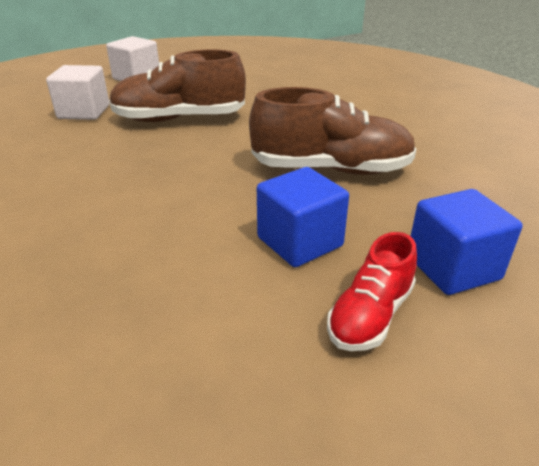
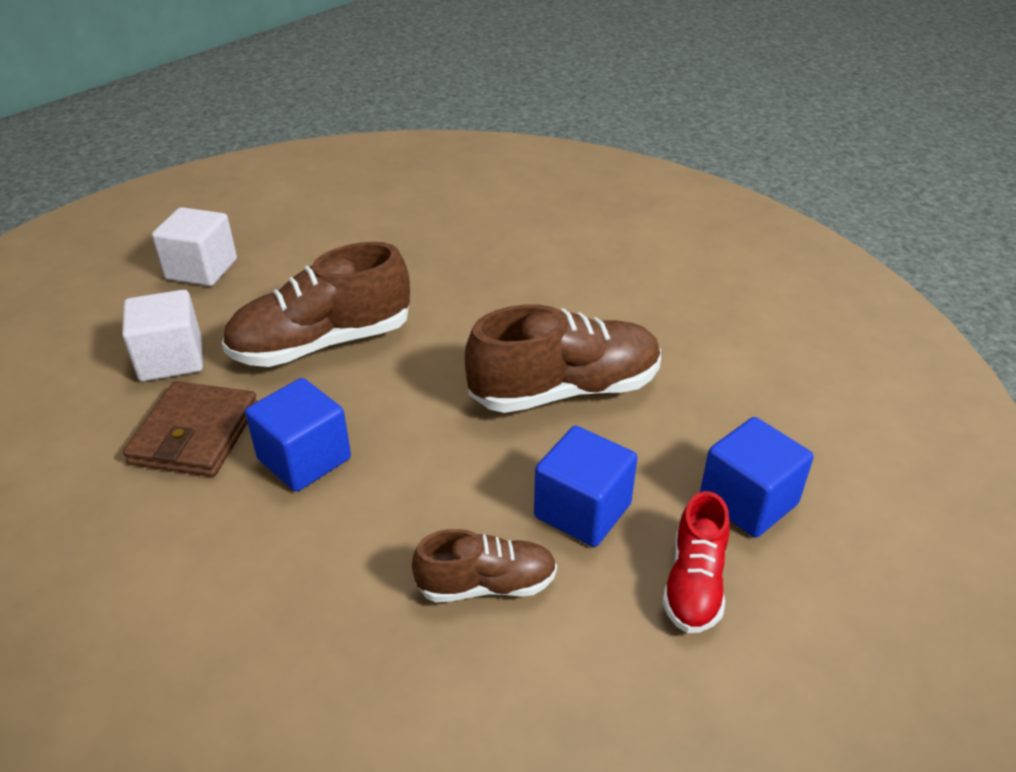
camera: 20 degrees left, 5 degrees up
none -> brown wallet [123,381,258,477]
none -> blue cube [245,378,351,492]
none -> brown shoe [412,529,557,603]

